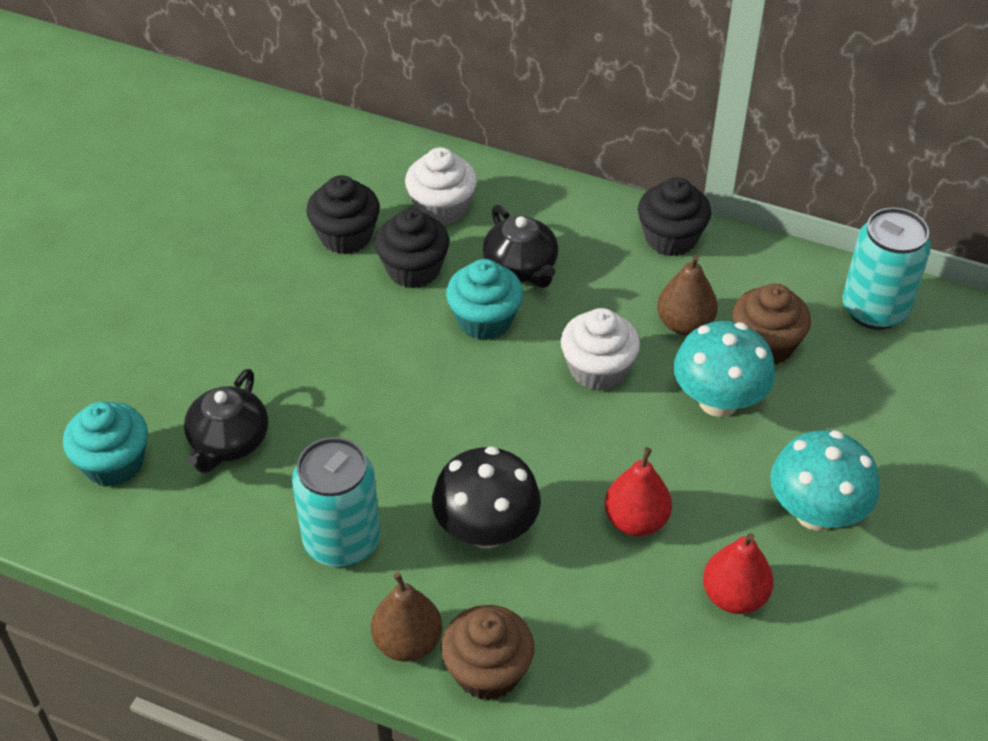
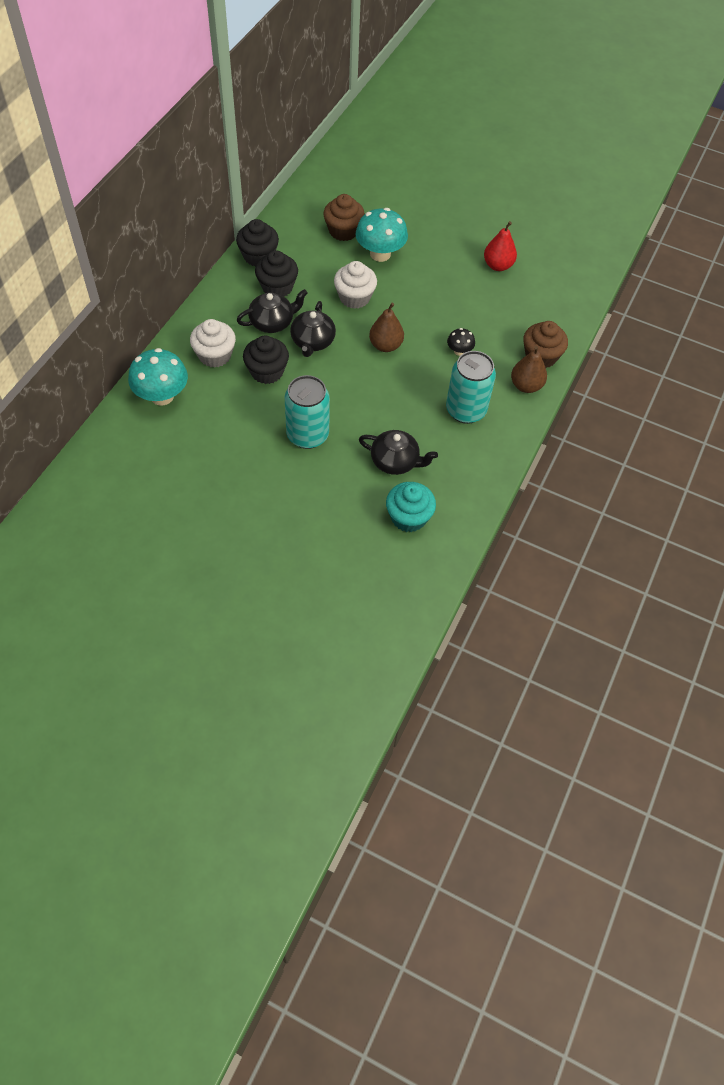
camera: 90 degrees left, 10 degrees up
black cupcake [306,175,380,254] -> black cupcake moved to [255,250,298,297]
black mushroom [432,446,541,548] -> black mushroom [447,328,475,356], size x0.51
turquoise cupcake [446,259,523,340] -> black teapot [290,301,336,357]
red pear [605,447,672,536] -> none
brown pear [657,255,718,335] -> brown pear moved to [369,303,404,352]
turquoise mushroom [770,431,880,531] -> turquoise mushroom moved to [128,348,188,405]
turquoise can [842,207,931,330] -> turquoise can moved to [285,375,330,449]

